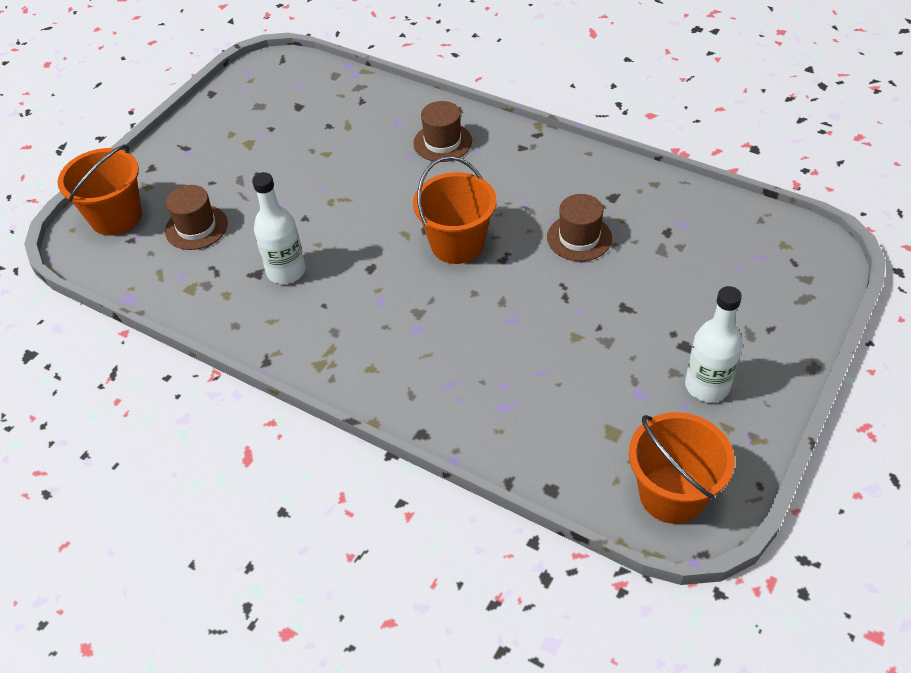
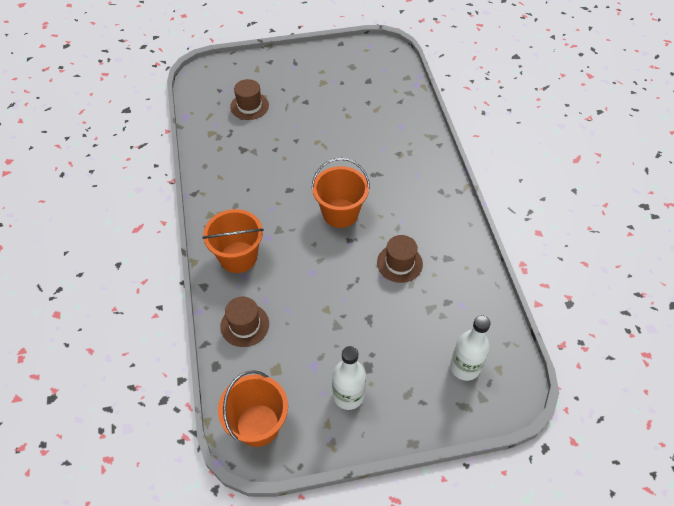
camera: 45 degrees right, 5 degrees up
orange bucket [58,145,142,236] -> orange bucket moved to [202,209,264,273]
white bottle [252,172,306,284] -> white bottle moved to [450,315,491,381]
brown hat [413,101,472,162] -> brown hat moved to [221,296,269,347]

